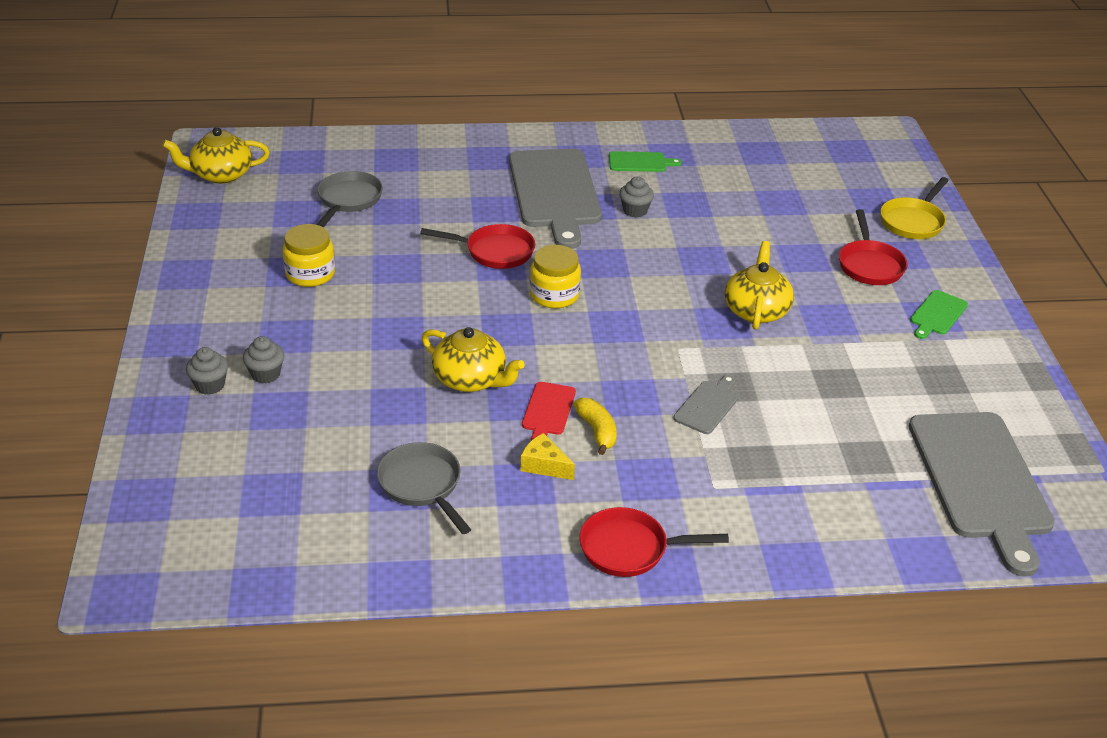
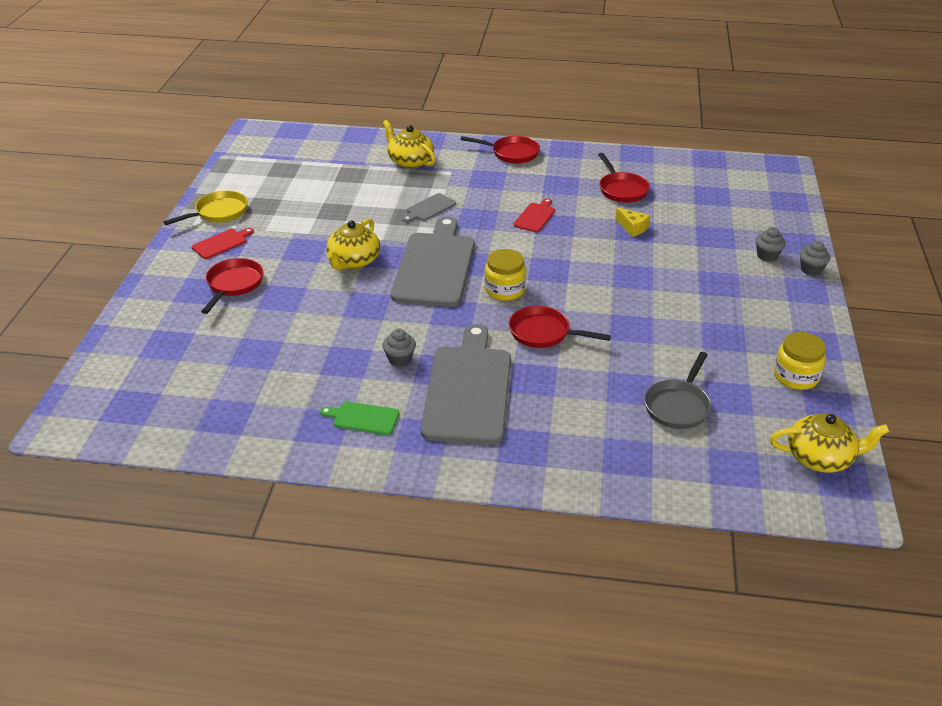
camera: 165 degrees left, 0 degrees up
grey cupcake [243,336,284,384] -> grey cupcake moved to [800,241,830,276]
yellow jar [282,224,335,287] -> yellow jar moved to [774,332,826,390]
grey pan [377,442,471,534] -> red pan [598,153,650,203]
yellow teapot [422,327,525,392] -> yellow teapot moved to [383,120,436,169]
yellow cheese [520,433,575,480] -> yellow cheese moved to [616,207,650,237]
yellow banana [573,398,617,455] -> none
yellow pan [880,177,949,239] -> yellow pan moved to [163,190,248,225]
grey cutting board [909,412,1055,577] -> grey cutting board moved to [391,217,475,307]
green cutting board [910,290,968,339] -> red cutting board [192,228,254,259]

